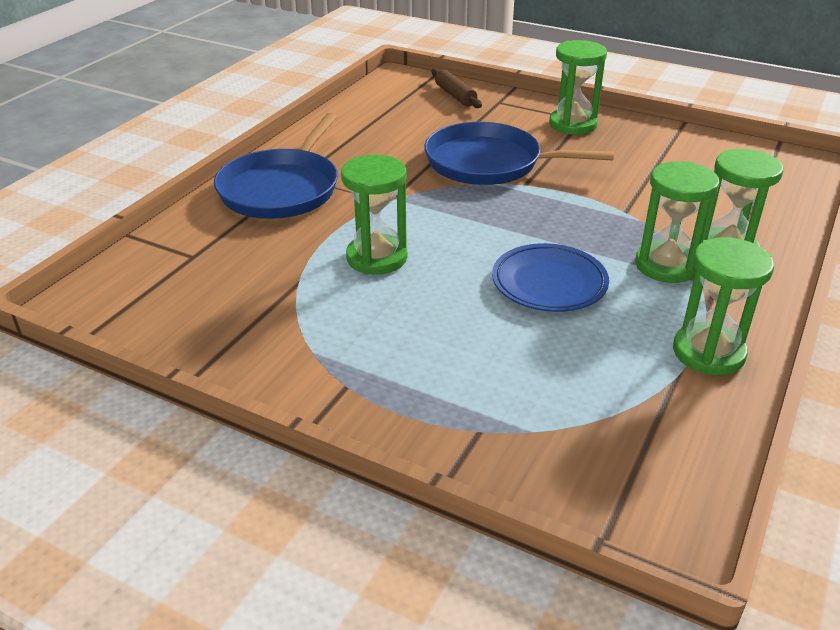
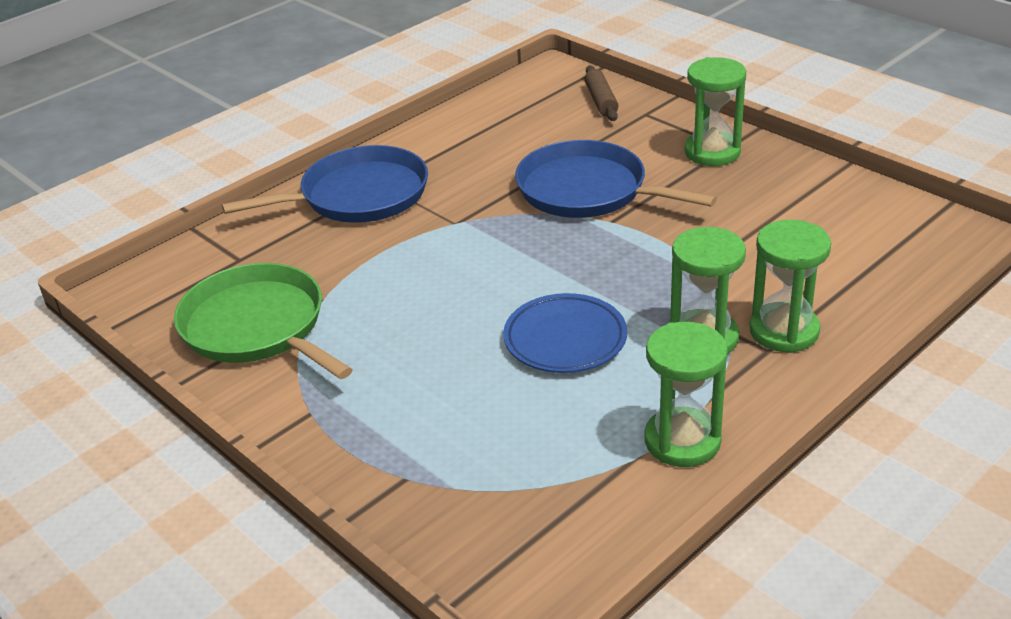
camera: 20 degrees right, 0 degrees up
blue pan [214,113,338,219] -> blue pan turned 150 degrees counterclockwise [222,145,428,223]
green hourglass [341,154,407,275] -> none
none -> green pan [174,263,353,379]

